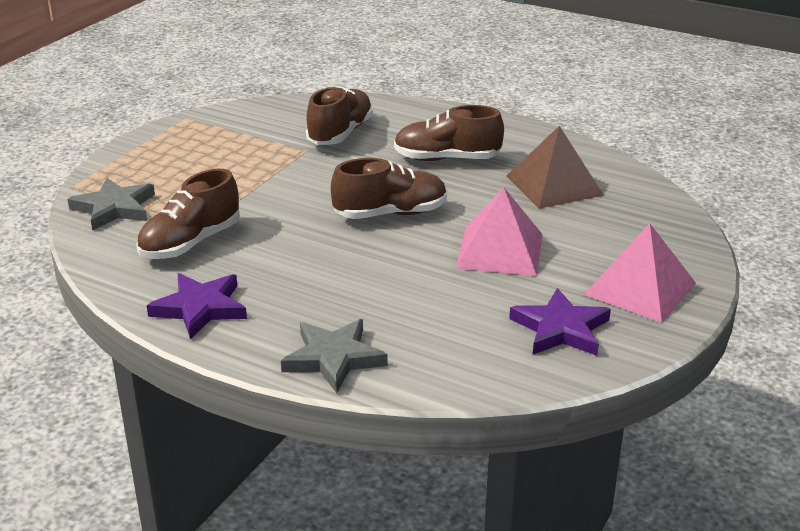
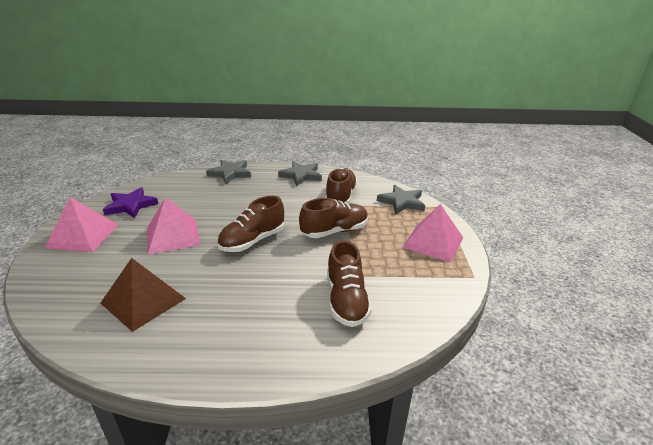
camera: 150 degrees right, 0 degrees up
purple star [147,273,247,339] -> grey star [278,161,322,187]
brown shoe [394,105,504,161] -> brown shoe moved to [299,198,368,238]
none -> pink pyramid [402,204,463,263]

